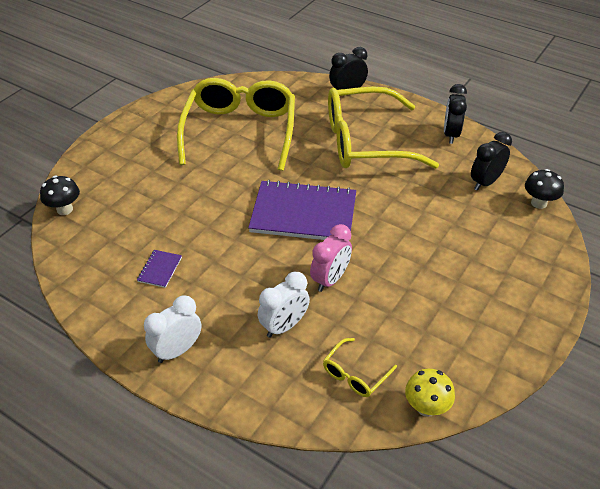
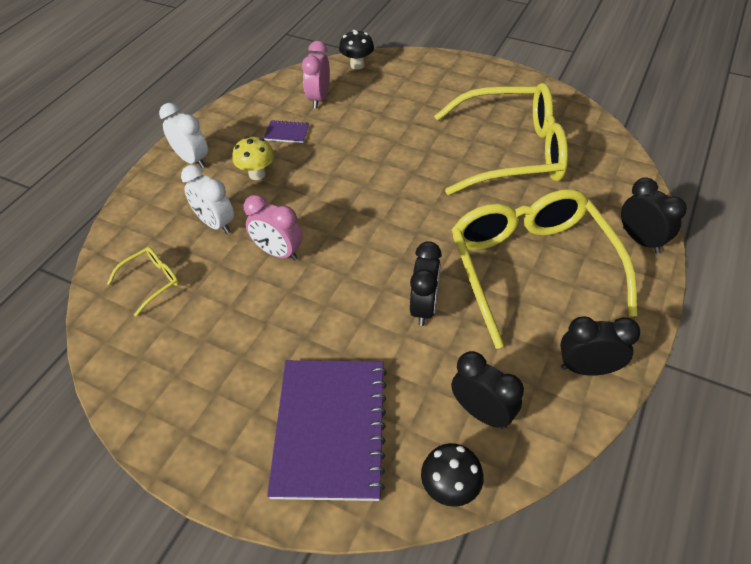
camera: 85 degrees right, 5 degrees up
purple notebook [248,180,356,240] -> purple notebook moved to [267,360,387,501]
yellow glasses [323,338,397,397] -> yellow glasses turned 105 degrees clockwise [107,247,179,316]
yellow mushroom [405,368,455,417] -> yellow mushroom moved to [232,136,274,180]
none -> pink clock [302,41,330,108]
none -> black clock [410,241,442,326]

